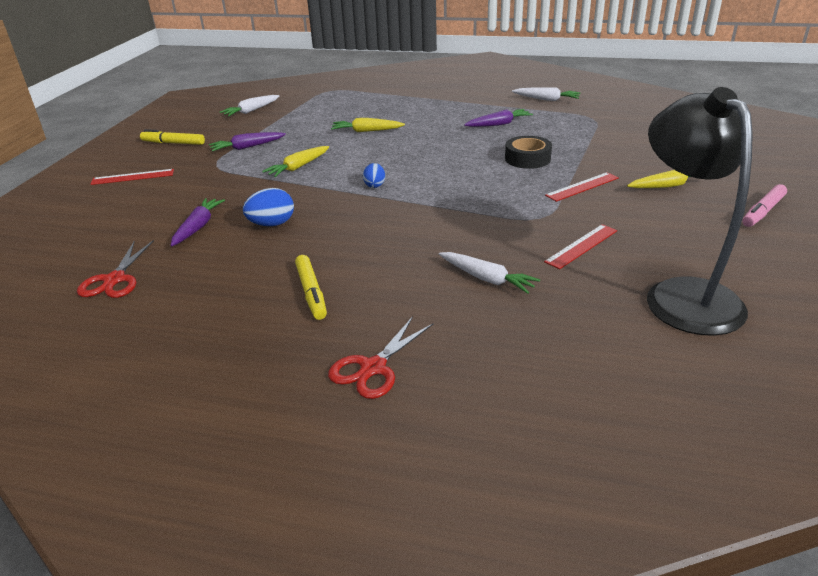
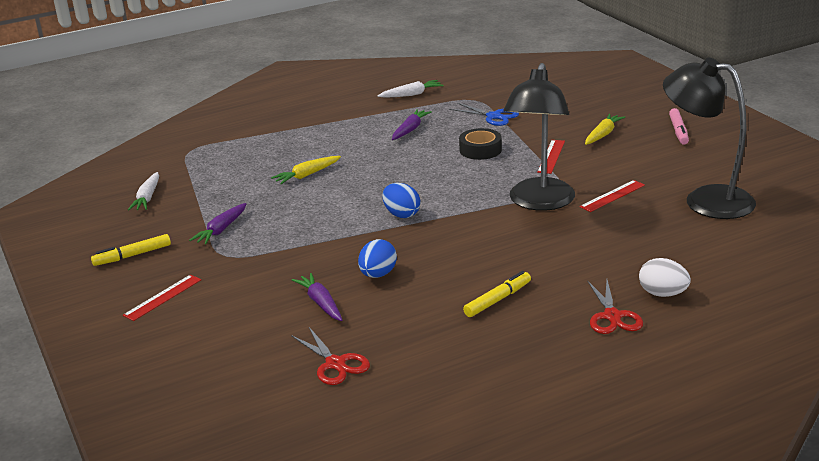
camera: 40 degrees left, 5 degrees down
yellow carrot [262,146,329,177] -> none
yellow marker [295,255,327,320] -> yellow marker turned 75 degrees counterclockwise [463,271,531,317]
blue egg [363,163,385,188] -> blue egg [382,183,420,218], size x1.54
white carrot [439,252,540,294] -> none
red ruler [544,224,617,269] -> red ruler turned 45 degrees clockwise [579,180,645,212]
none -> blue scissors [449,103,519,126]
none -> black lamp [503,63,575,211]
none -> white egg [639,258,691,297]

